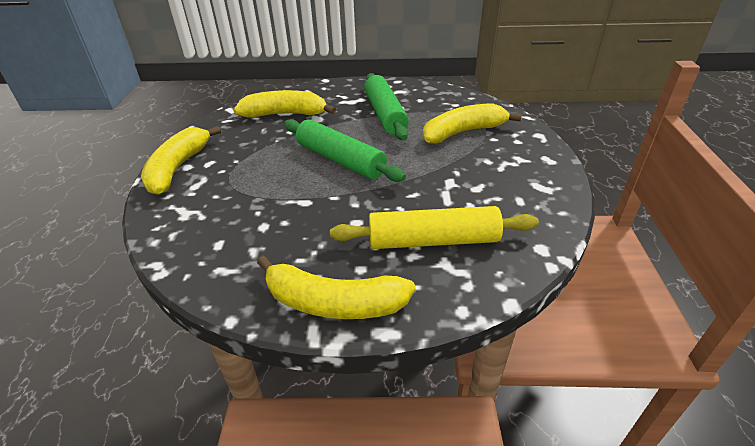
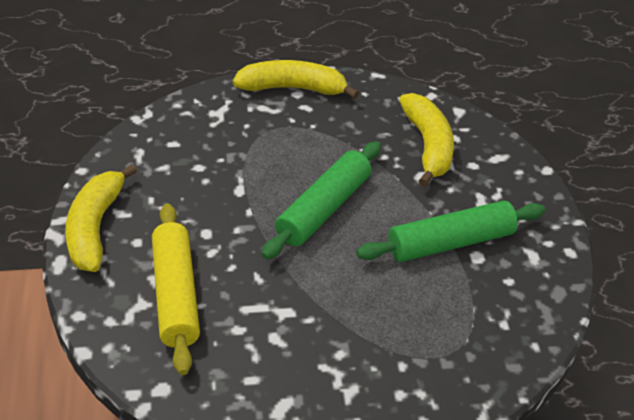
camera: 80 degrees right, 5 degrees up
yellow banana [423,103,522,144] -> none

